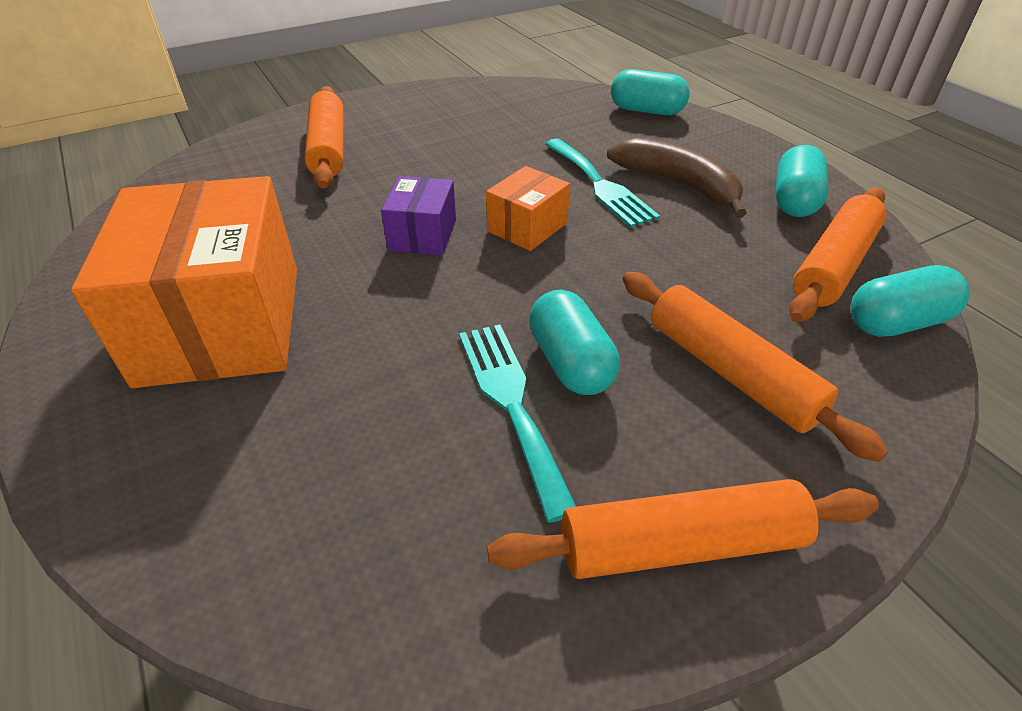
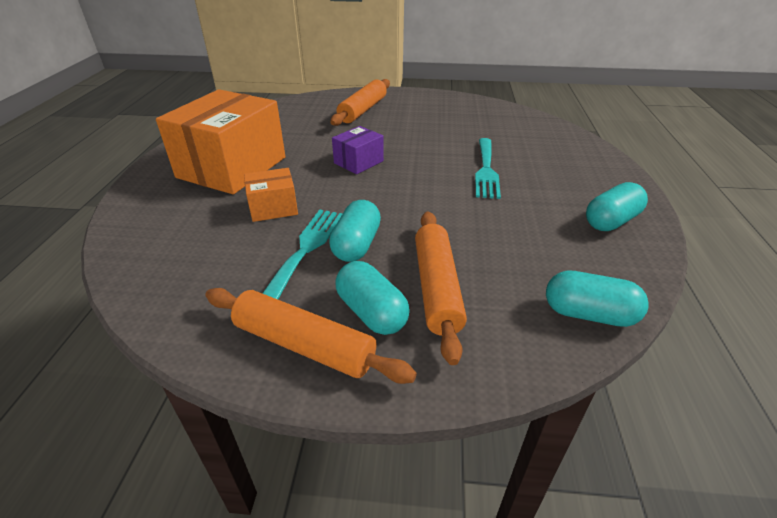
camera: 35 degrees right, 5 degrees down
orange box [486,166,570,251] -> orange box moved to [244,168,298,222]
brown banana [607,138,747,218] -> none
turquoise capsule [611,69,690,115] -> turquoise capsule moved to [335,261,410,335]
orange rolling pin [789,188,887,322] -> none

